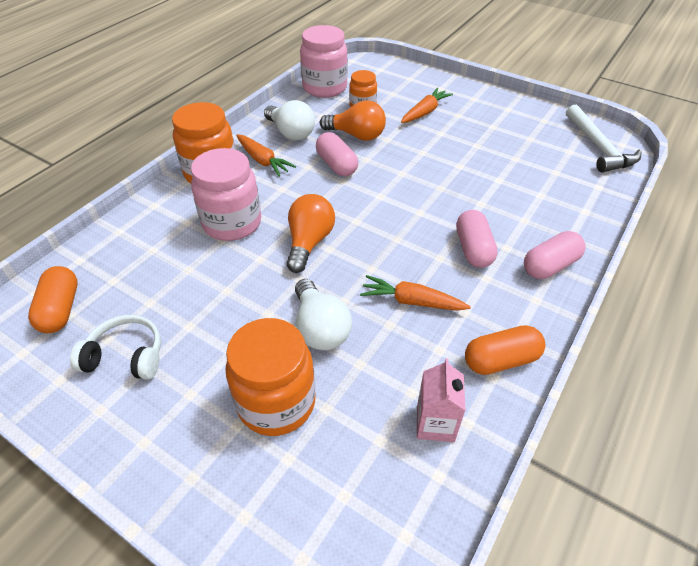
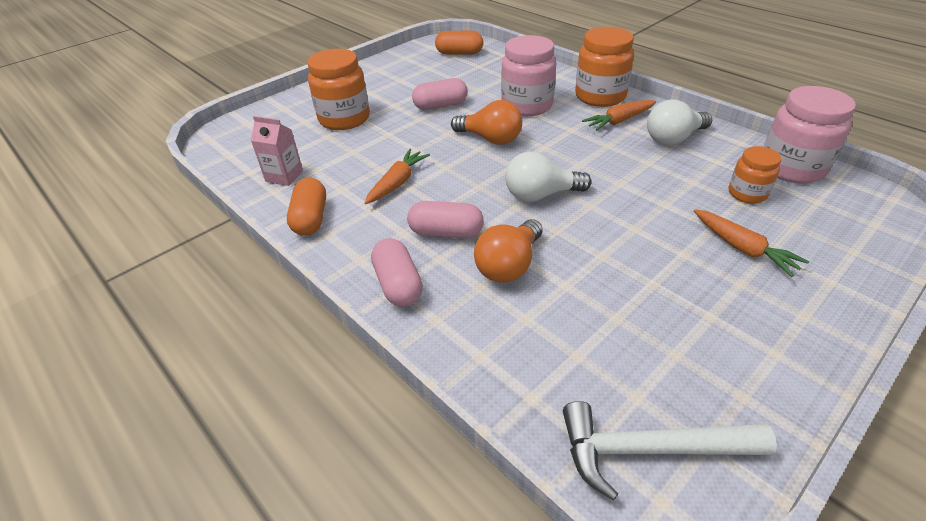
camera: 105 degrees right, 5 degrees down
white headphones [70,315,161,380] -> none
white light bulb [295,279,352,350] -> white light bulb moved to [505,152,592,202]
pink capsule [316,132,358,177] -> pink capsule moved to [412,78,468,110]
orange light bulb [320,100,386,141] -> orange light bulb moved to [474,219,542,283]

